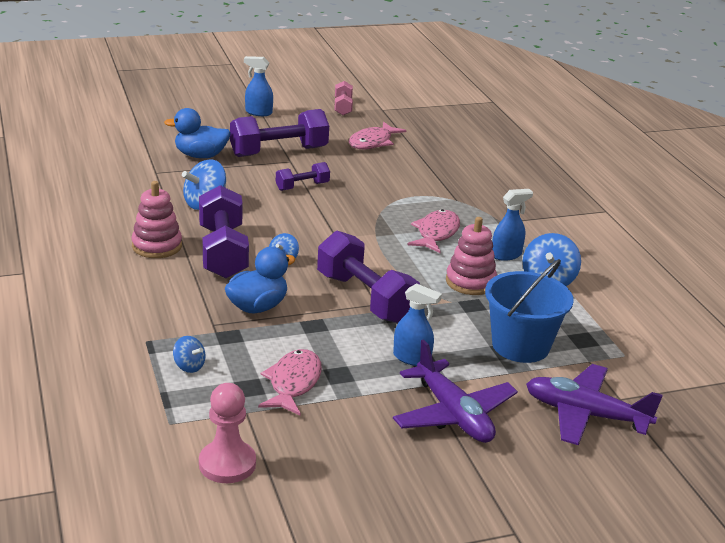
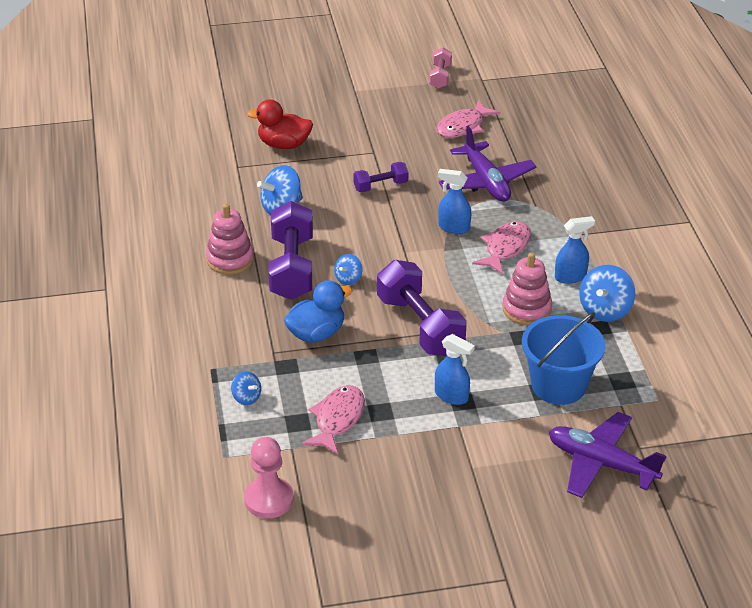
camera: 10 degrees right, 10 degrees up
blue duck [164,108,231,158] -> red duck [247,99,313,149]
purple dumbbell [230,109,329,157] -> none
blue spray bottle [244,56,273,116] -> blue spray bottle moved to [438,169,471,234]
purple plane [393,339,518,443] -> purple plane moved to [438,126,537,202]

